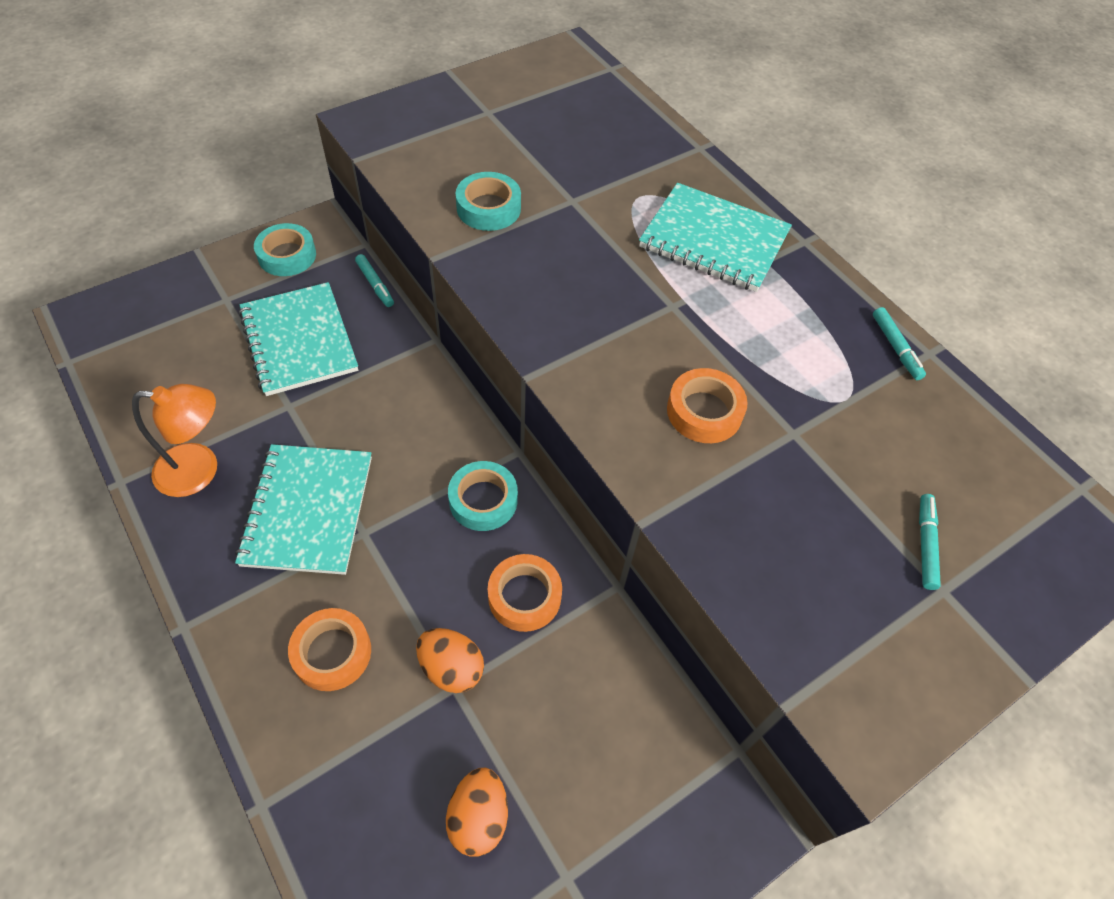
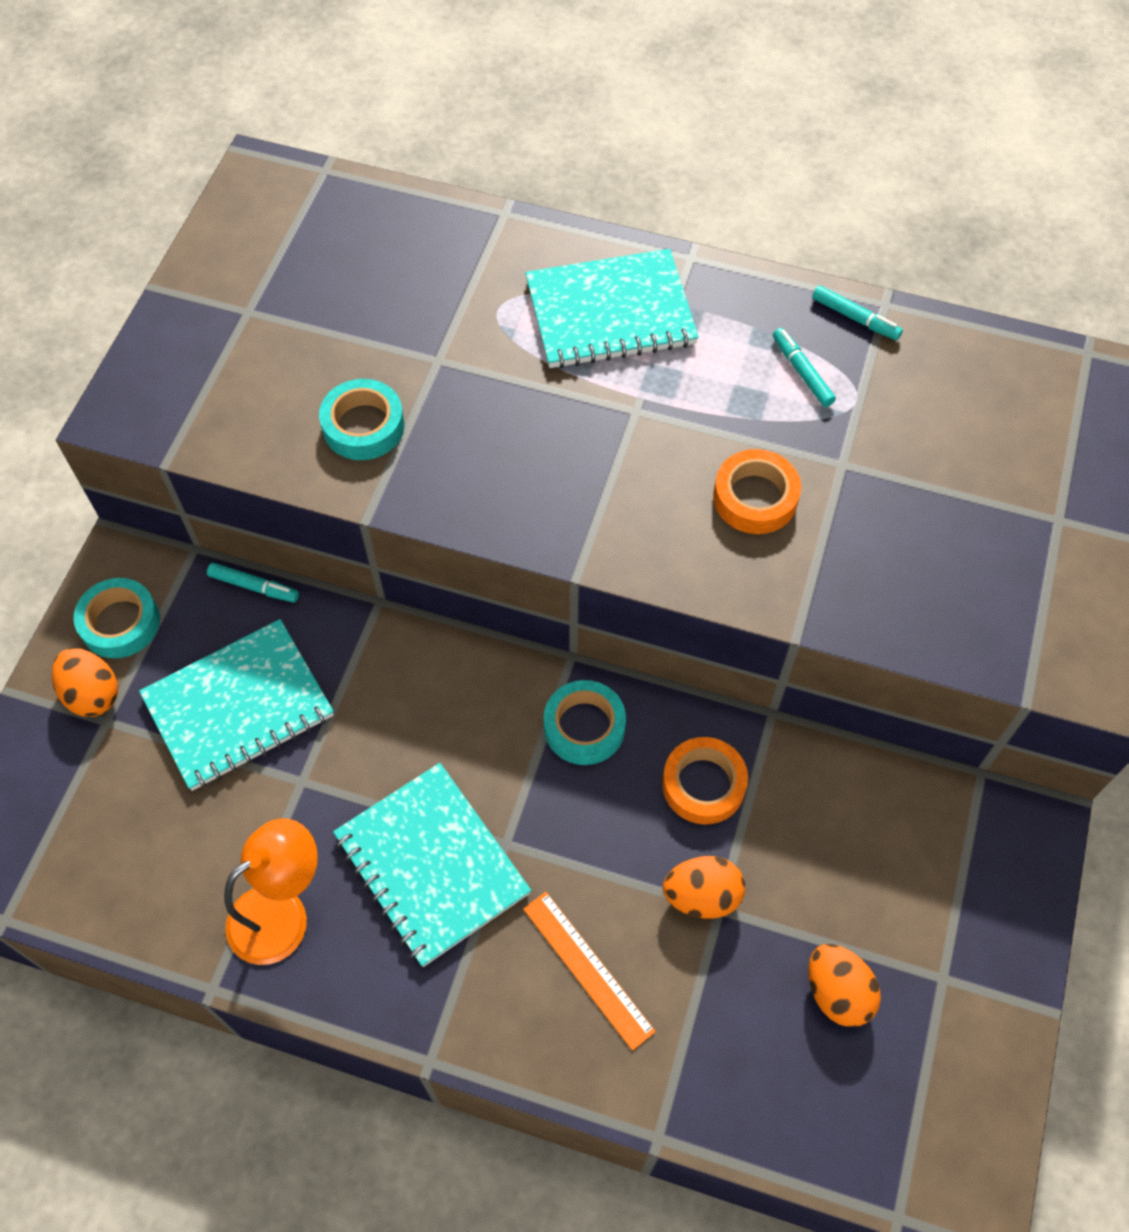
camera: 35 degrees left, 5 degrees up
turquoise notebook [239,282,358,396] -> turquoise notebook turned 60 degrees counterclockwise [139,619,334,791]
orange tape [288,608,371,691] -> orange ruler [523,892,656,1051]
turquoise marker [919,494,941,590] -> turquoise marker moved to [773,328,836,407]
none -> orange egg [52,648,118,717]

